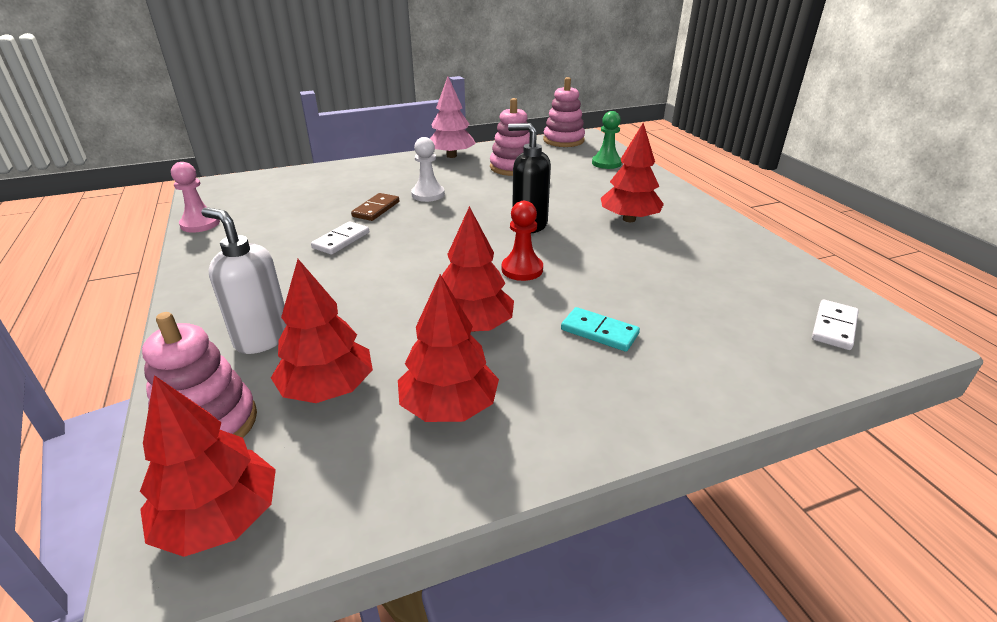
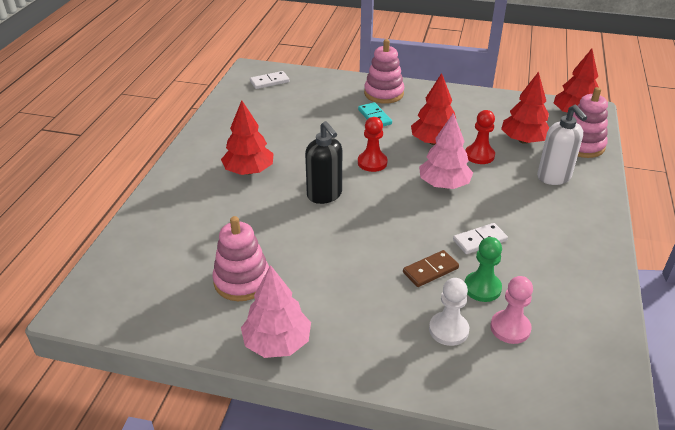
camera: 145 degrees left, 5 degrees up
pink pawn [171,162,220,233] -> pink pawn moved to [490,276,533,344]
red tree [398,274,499,422] -> none
white pawn [411,137,445,202] -> white pawn moved to [429,278,469,346]
pink stacking toy [543,77,585,147] -> pink stacking toy moved to [364,39,404,104]
green pawn [592,111,622,169] -> green pawn moved to [465,237,502,302]
none -> pink tree [419,113,473,189]
none -> red pawn [465,110,495,164]

